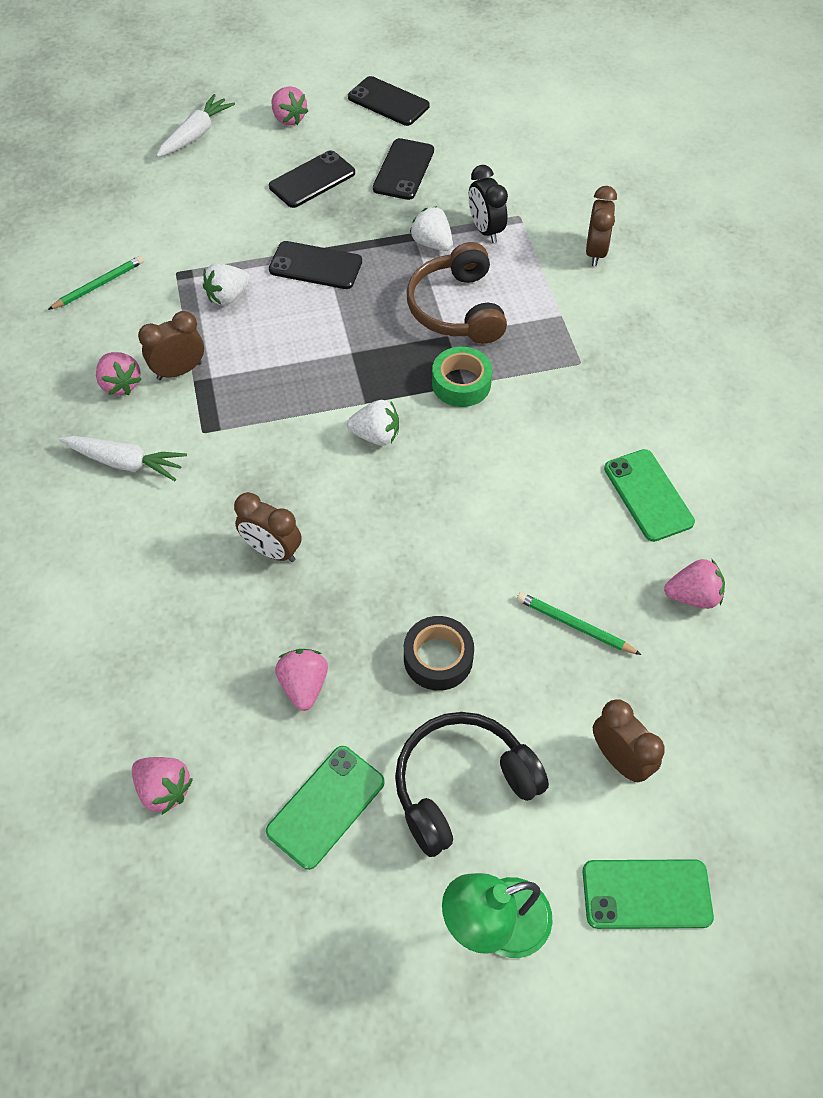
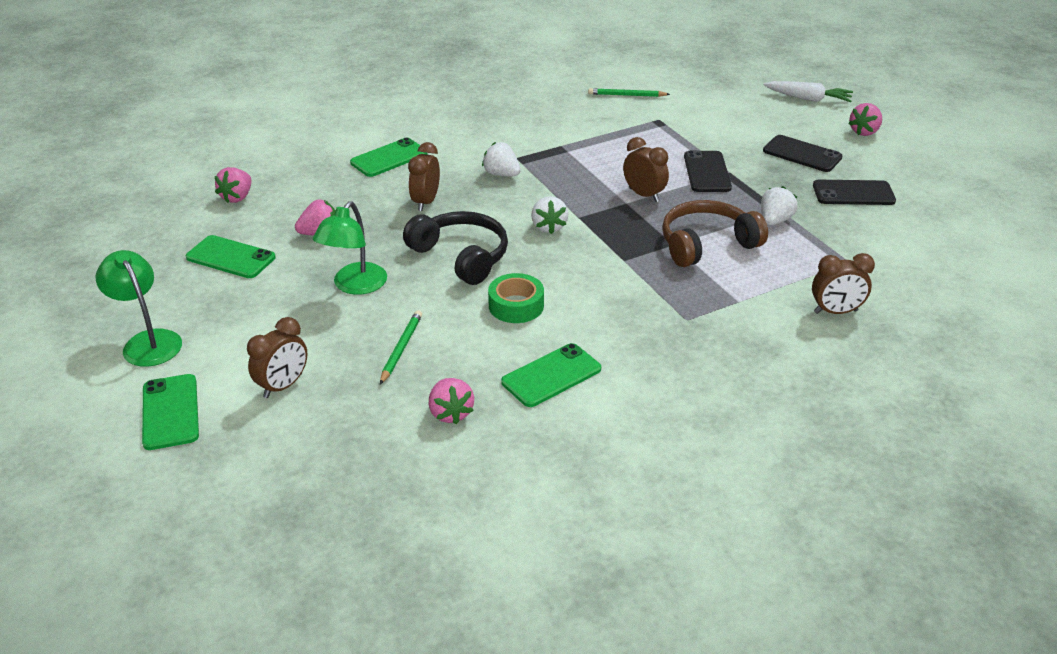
camera: 75 degrees right, 20 degrees down
green pencil [48,255,144,310] -> green pencil turned 150 degrees clockwise [588,88,670,97]
white carrot [59,436,187,481] -> none
pink strawberry [96,352,141,395] -> none
brown clock [138,311,204,380] -> brown clock moved to [623,137,669,202]
white strawberry [203,263,250,306] -> white strawberry moved to [482,142,521,176]
black phone [348,76,430,126] -> none
black headphones [395,712,549,857] -> black headphones moved to [403,211,508,285]
black tape [404,616,474,691] -> green lamp [313,201,387,295]
green tape [432,347,492,407] -> green tape moved to [488,273,544,323]
black clock [468,165,508,243] -> none
none -> green phone [350,138,428,177]

